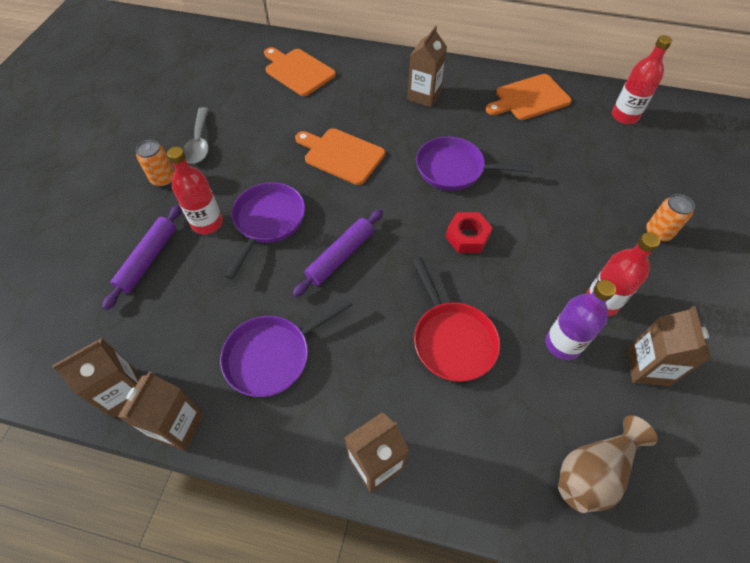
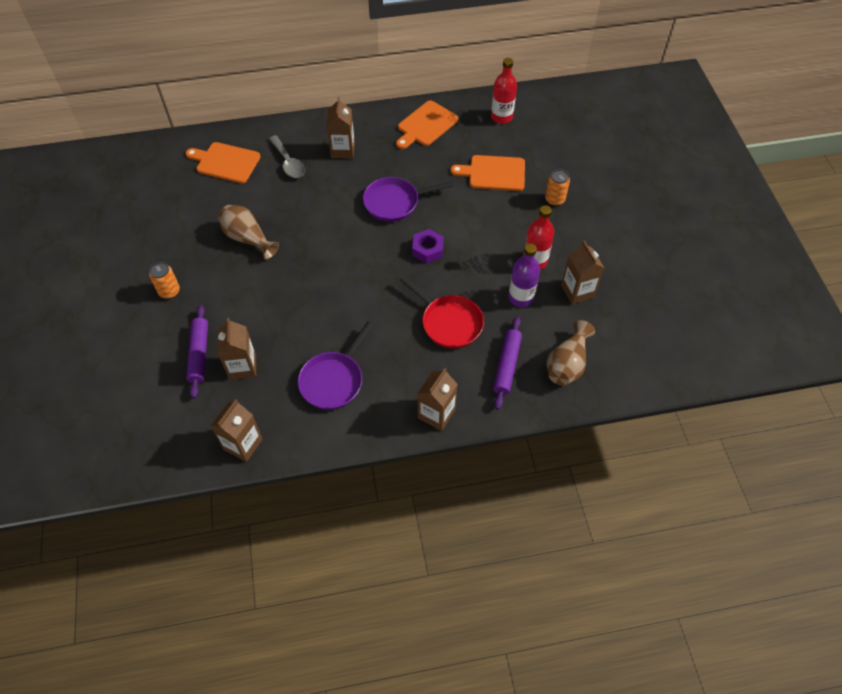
camera: 25 degrees left, 0 degrees up
brown carton [118,371,204,451] -> brown carton moved to [217,318,256,380]
red bottle [167,147,223,234] -> none
grey spoon [183,107,209,164] -> grey spoon moved to [269,135,305,178]
purple pan [225,182,305,279] -> none
purple rolling pin [293,209,383,297] -> purple rolling pin moved to [493,317,522,410]
orange cutting board [295,128,385,185] -> orange cutting board moved to [451,155,525,191]
red nut [446,212,493,253] -> purple nut [412,229,444,264]
none -> brown vase [218,205,279,259]

